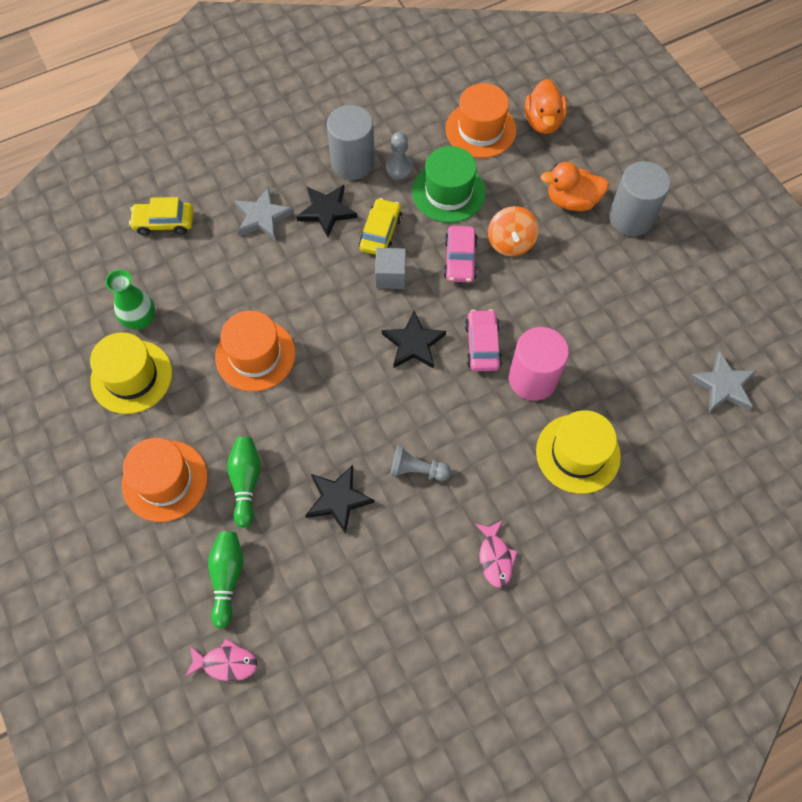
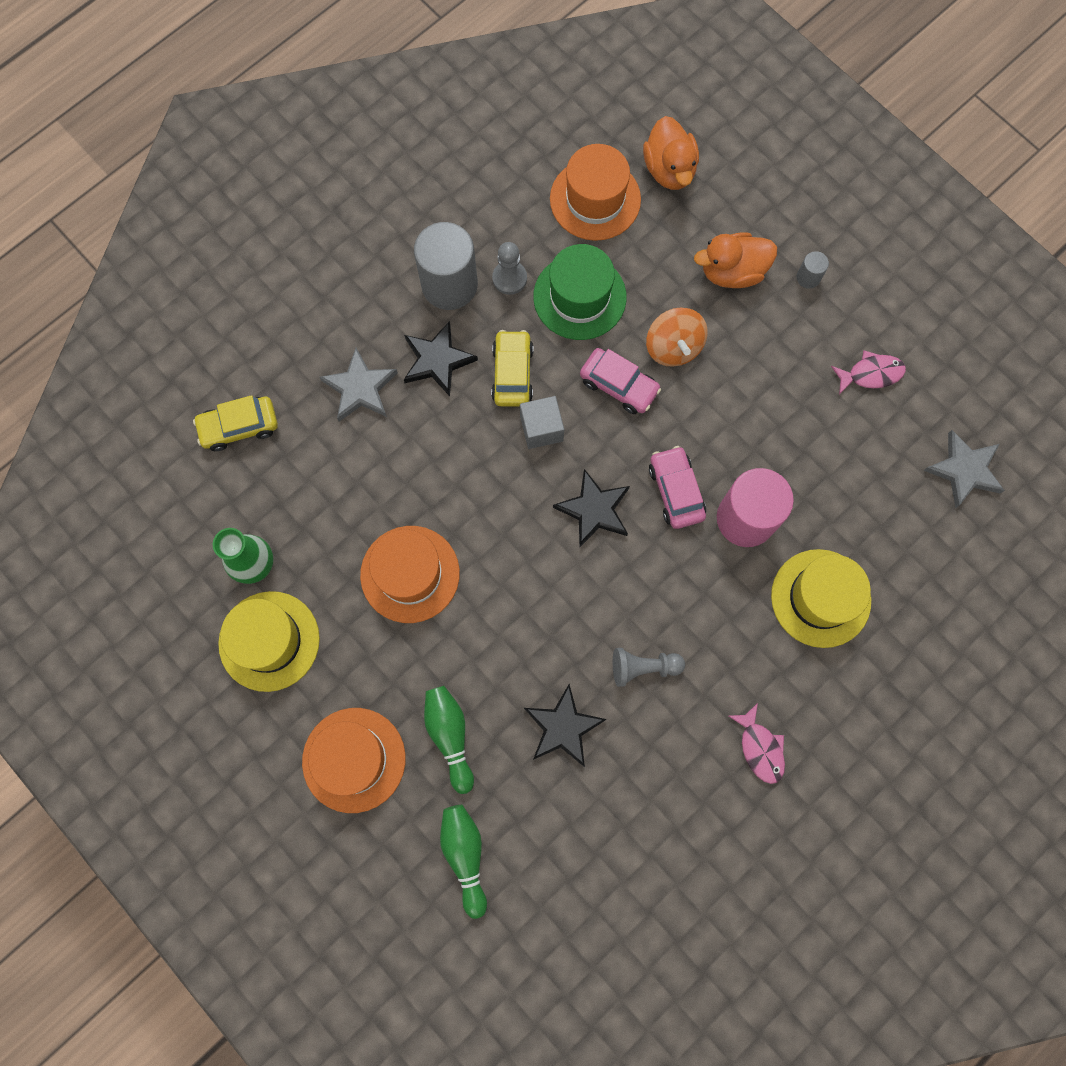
camera: 15 degrees left, 10 degrees up
pink fish [185,638,258,681] -> pink fish moved to [831,350,906,394]
pink car [443,226,478,283] -> pink car turned 45 degrees counterclockwise [580,348,661,414]
grey cylinder [609,161,671,236] -> grey cylinder [796,251,829,289], size x0.43

